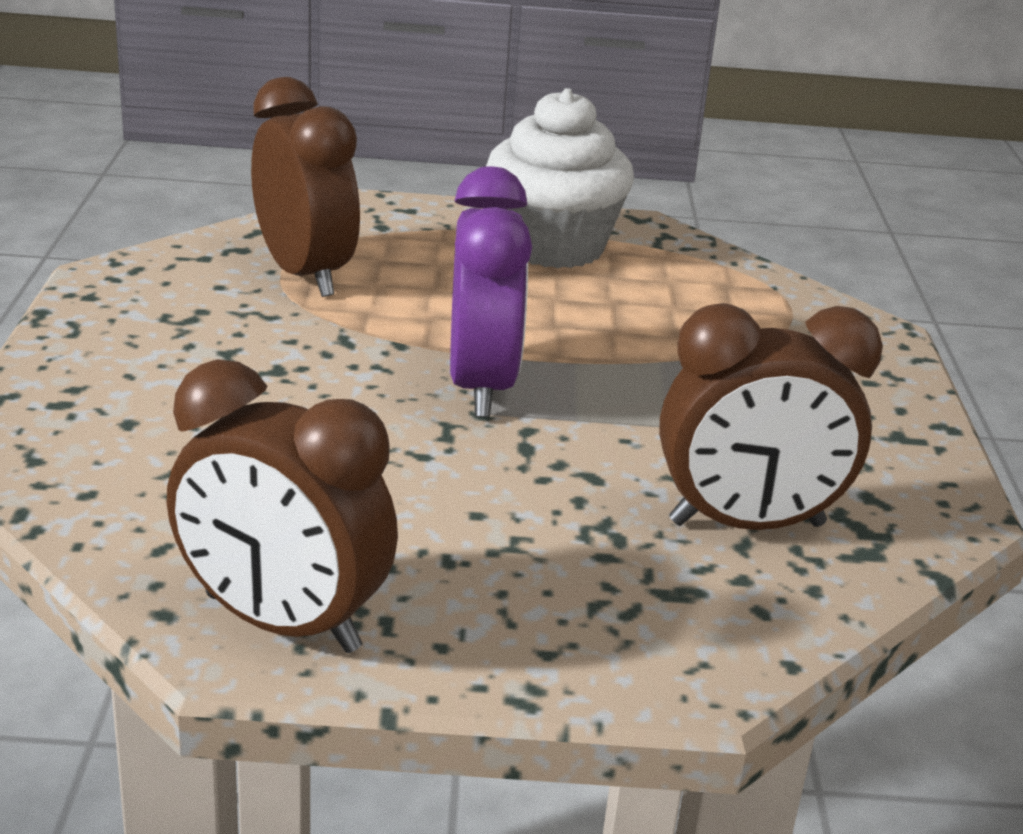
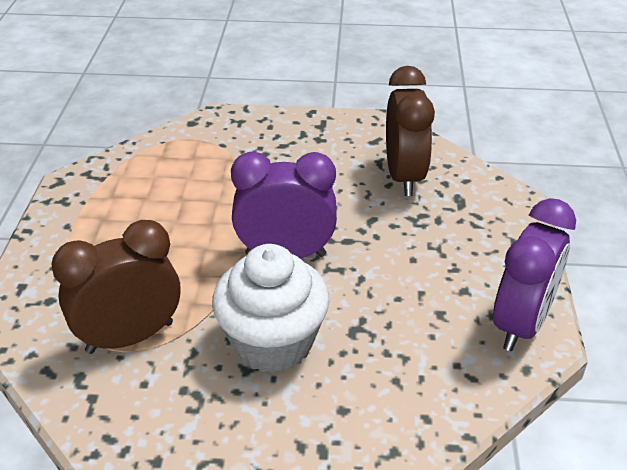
camera: 85 degrees left, 10 degrees up
brown clock [167,359,398,653] -> purple clock [493,198,576,351]
white cupcake [486,88,634,268] -> white cupcake moved to [212,244,330,373]

